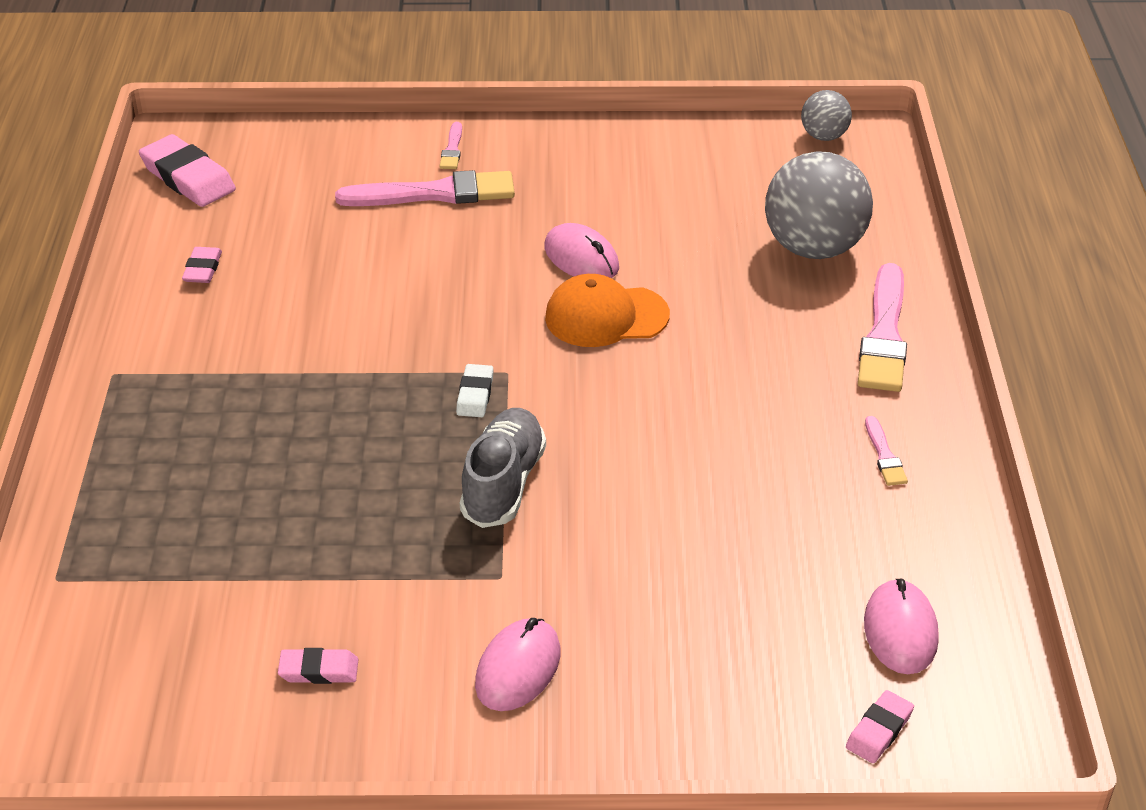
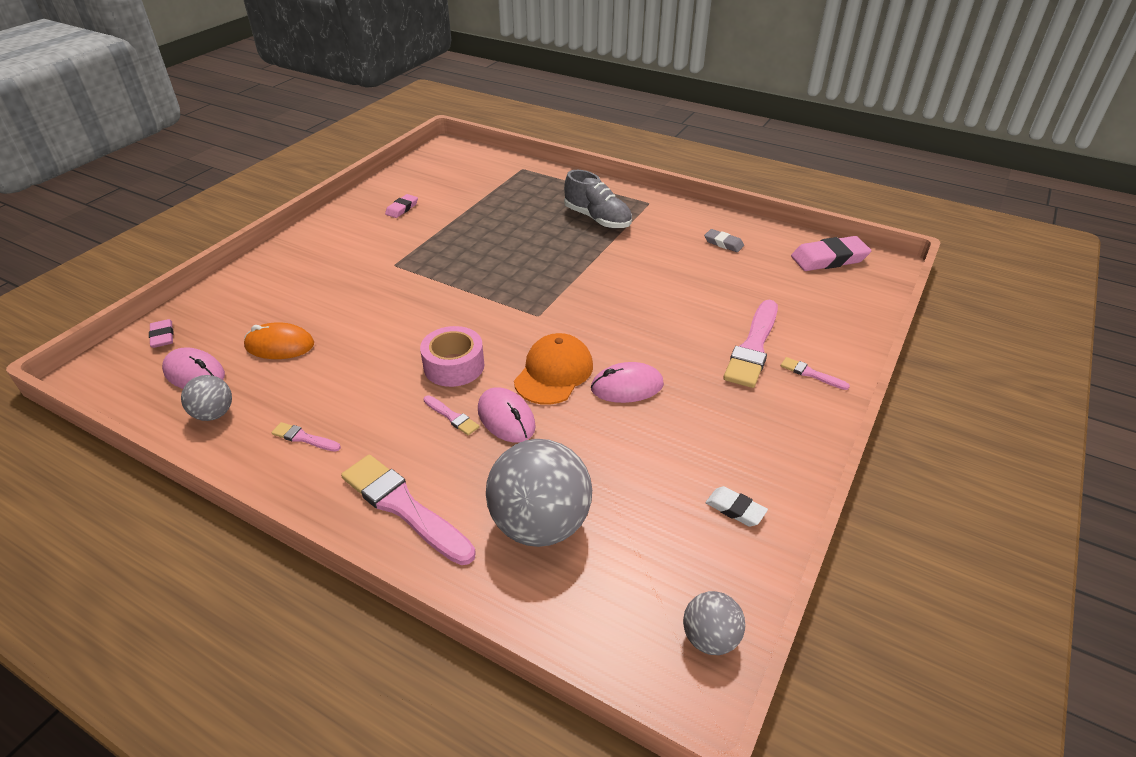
camera: 120 degrees right, 0 degrees up
pink eraser [182,247,222,283] -> grey eraser [704,229,744,252]
white eraser [456,364,494,417] -> white eraser moved to [706,486,768,526]
grey shoe [460,408,546,528] -> grey shoe moved to [564,170,632,229]
pink mouse [475,618,560,711] -> pink mouse moved to [478,387,536,443]
none -> grey ball [181,375,232,421]
none -> orange mouse [244,322,314,359]
none -> pink tape [420,326,484,387]
none -> pink brush [424,395,479,436]

